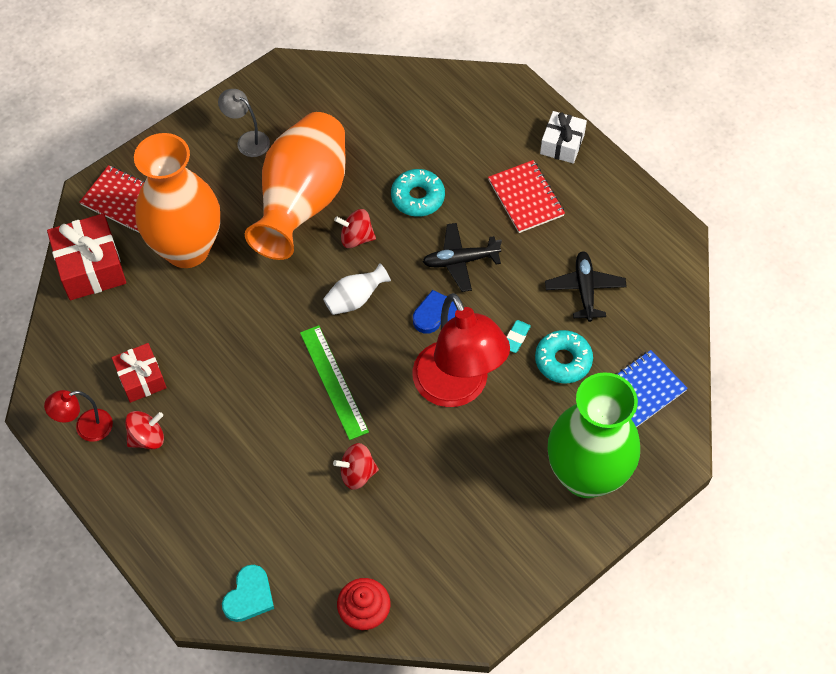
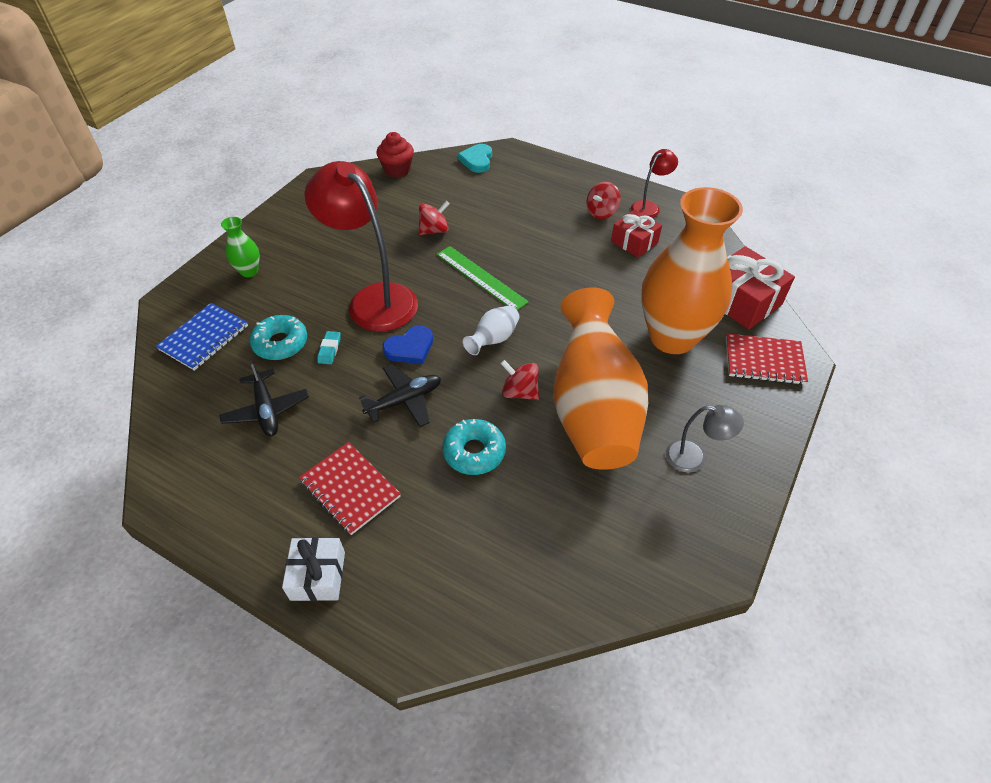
camera: 160 degrees right, 10 degrees down
red spinning top [334,209,376,248] -> red spinning top turned 135 degrees counterclockwise [501,360,539,400]
green vase [548,372,640,498] -> green vase [221,217,260,277], size x0.41

